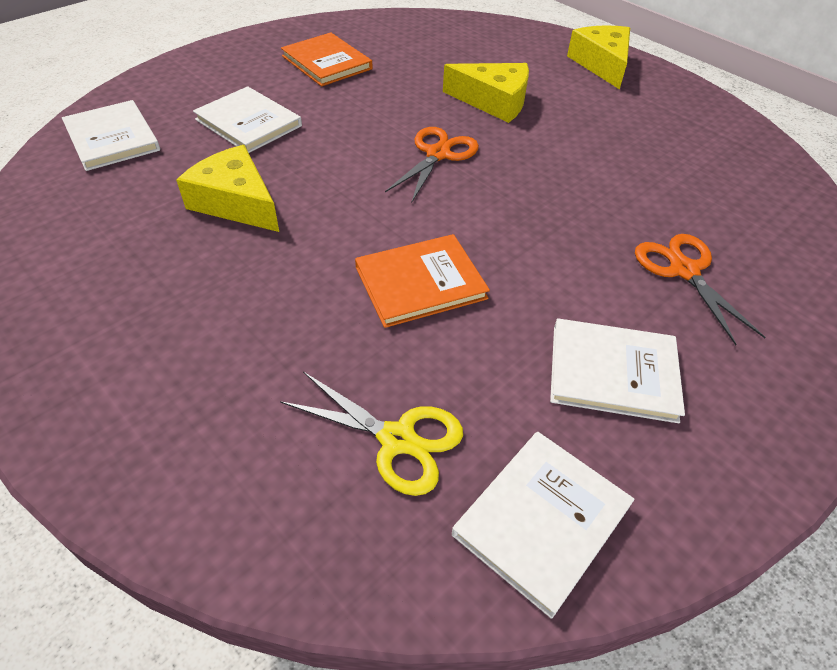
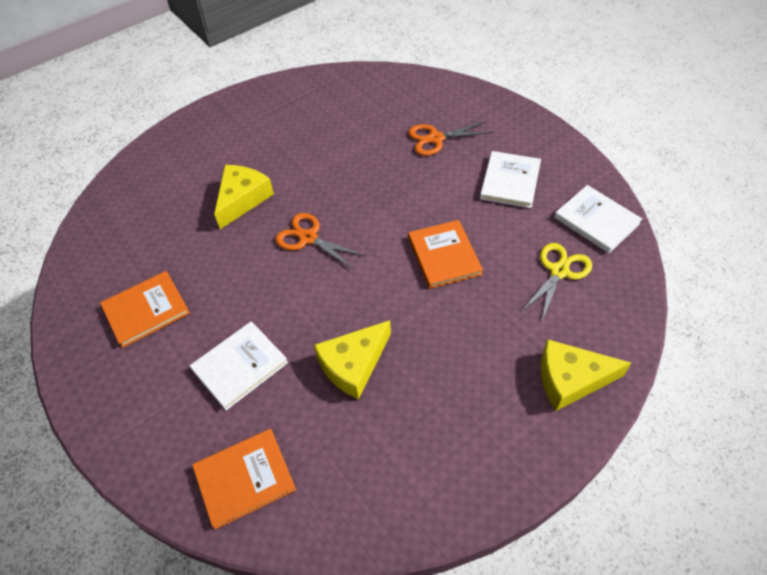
camera: 80 degrees left, 5 degrees up
white book [62,100,160,171] -> orange book [192,429,296,529]
yellow cheese [567,25,630,89] -> yellow cheese moved to [541,339,631,411]

